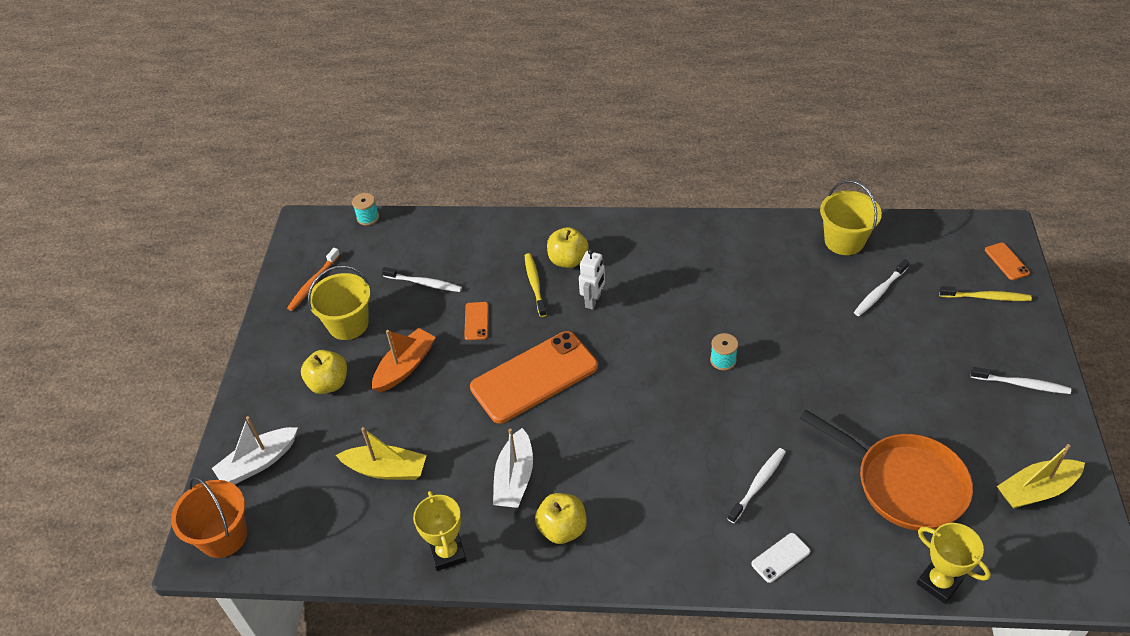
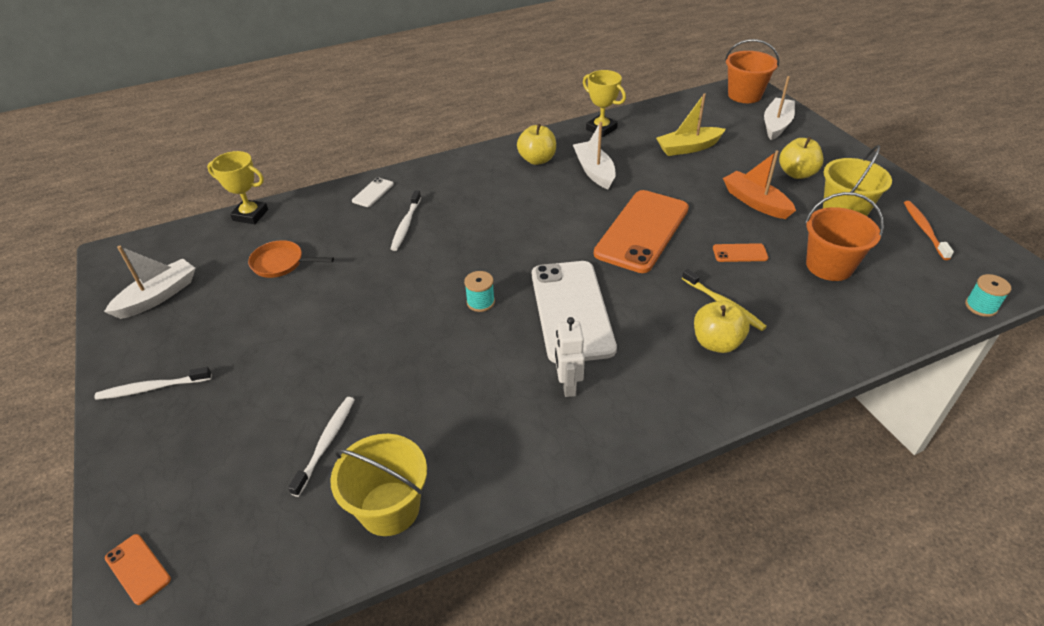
camera: 150 degrees right, 5 degrees down
orange boat [372,328,436,392] -> orange boat turned 135 degrees clockwise [723,150,796,219]
white toothbrush [382,267,462,292] -> orange bucket [805,192,884,281]
orange phone [464,302,489,340] -> orange phone turned 60 degrees counterclockwise [713,243,768,262]
white robot [579,249,605,310] -> white robot moved to [555,317,585,397]
orange pan [800,410,973,531] -> orange pan [248,240,334,278], size x0.53
yellow toothbrush [939,286,1032,301] -> none
yellow boat [997,444,1085,509] -> white boat [104,246,196,319]
none -> white phone [532,261,617,363]

